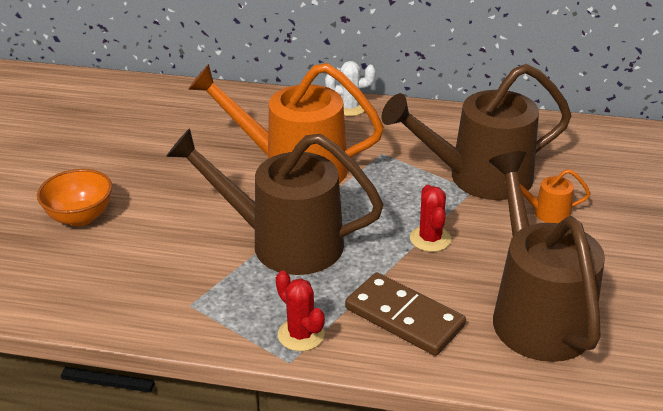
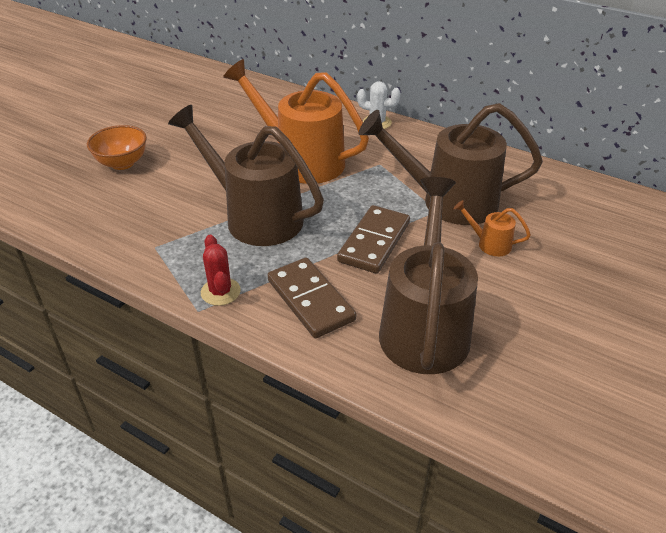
camera: 20 degrees right, 5 degrees up
red cactus [410,185,452,252] -> brown domino [337,205,410,274]

